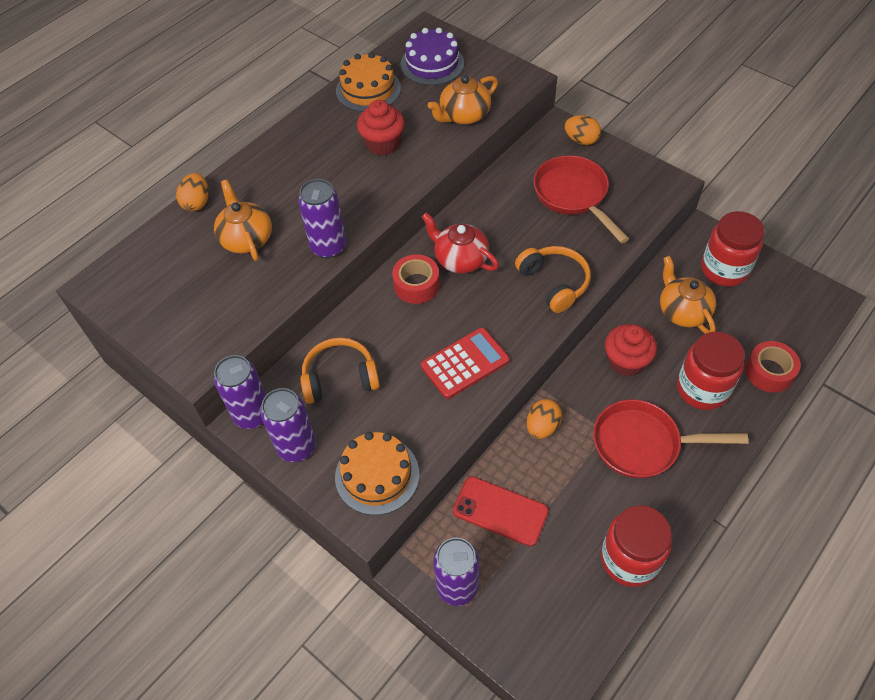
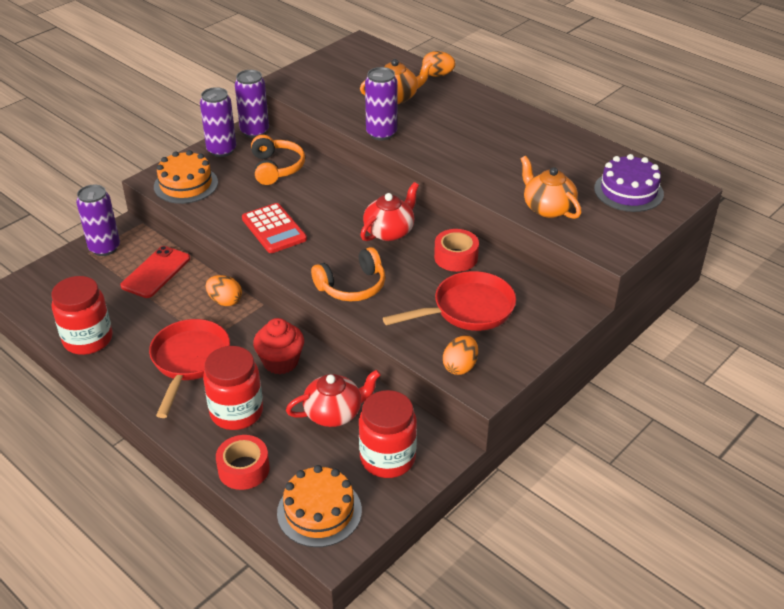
camera: 90 degrees right, 15 degrees down
orange cake [336,52,401,112] -> orange cake moved to [277,465,362,547]
red cupcake [357,100,405,156] -> none
red tape [392,254,440,304] -> red tape moved to [434,229,479,272]
orange egg [564,115,601,145] -> orange egg moved to [443,336,478,375]
orange teapot [660,256,716,334] -> red teapot [286,370,381,427]

